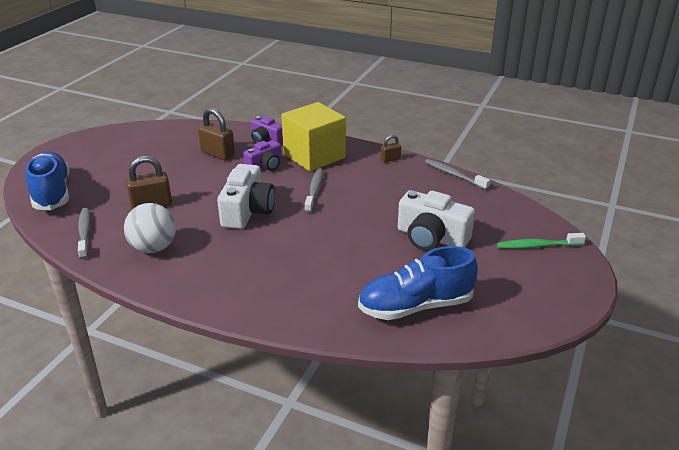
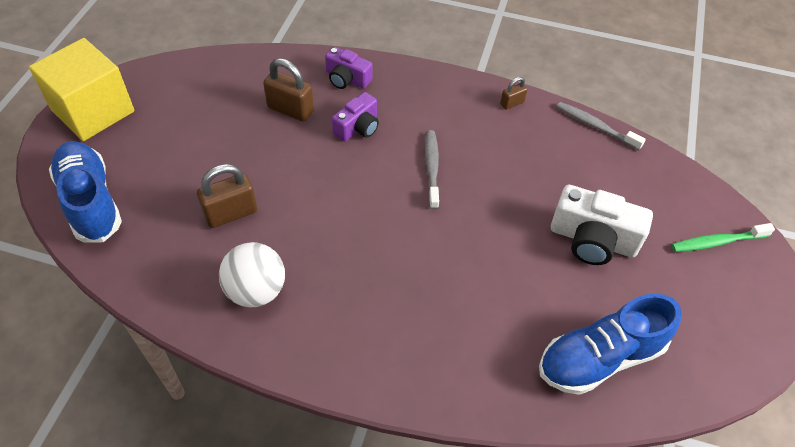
camera: 10 degrees left, 20 degrees up
grey toothbrush [78,208,91,259] -> none
white camera [217,164,275,229] -> none
yellow cube [281,102,346,171] -> yellow cube moved to [29,38,135,141]

